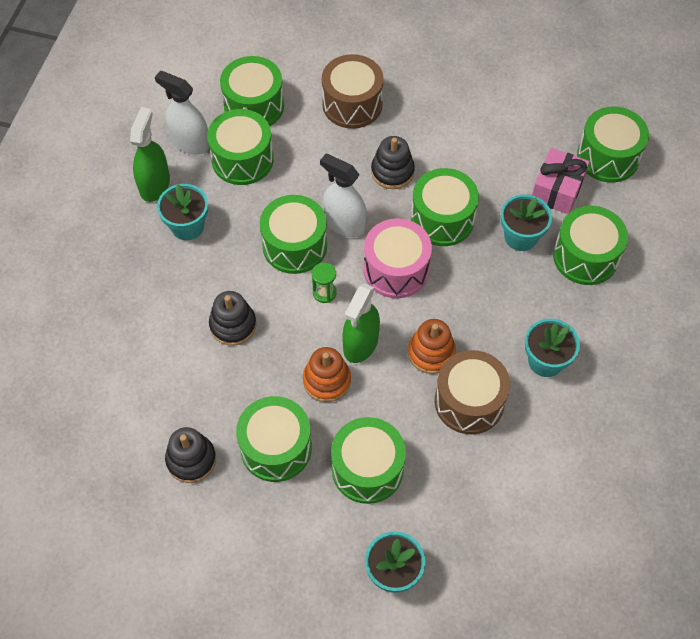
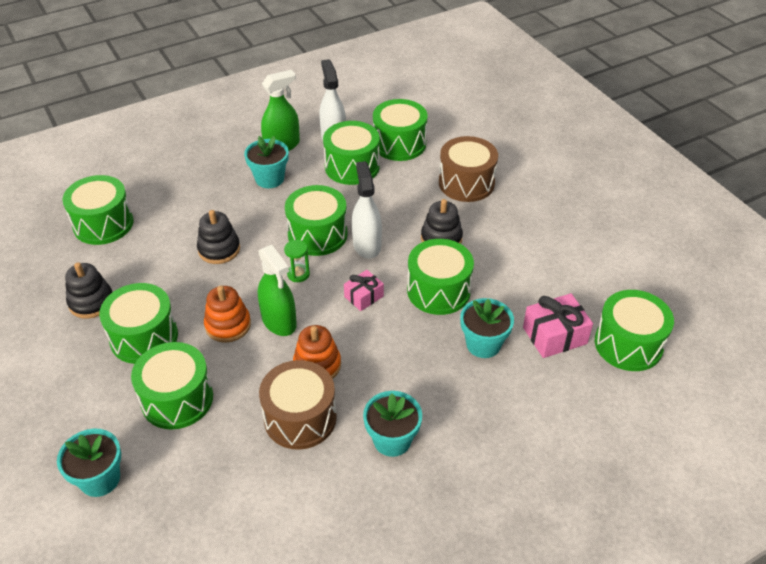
camera: 45 degrees right, 15 degrees down
green spray bottle [342,283,380,363] -> green spray bottle turned 105 degrees counterclockwise [258,245,297,336]
pink drum [364,218,432,298] -> pink gift [344,270,384,311]
green drum [553,206,628,285] -> green drum moved to [63,175,134,245]

